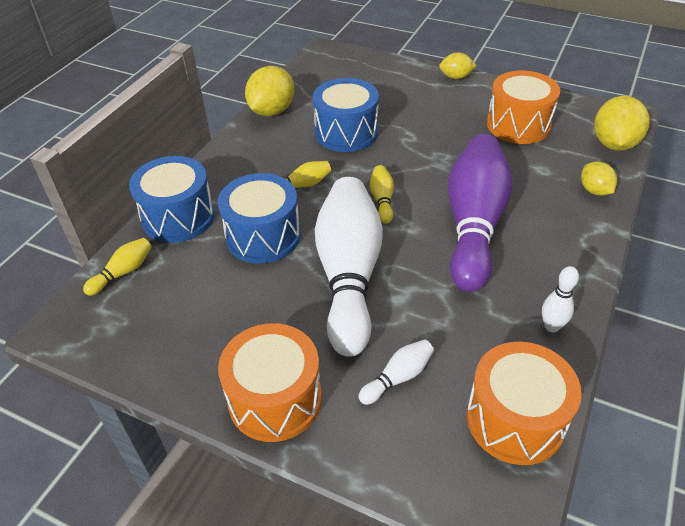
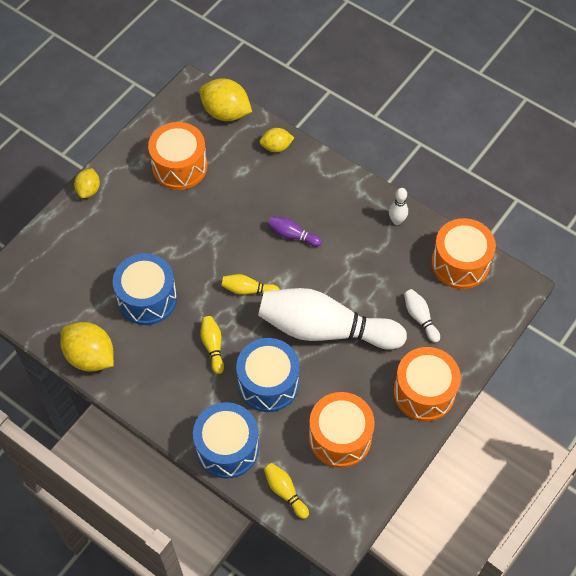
camera: 80 degrees left, 15 degrees up
purple bowling pin [448,134,513,292] -> purple bowling pin [268,217,322,247], size x0.40
none -> orange drum [309,392,375,468]

